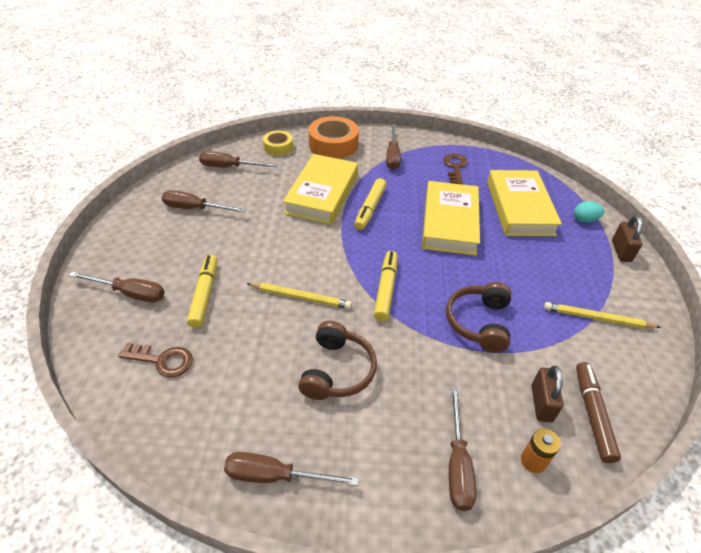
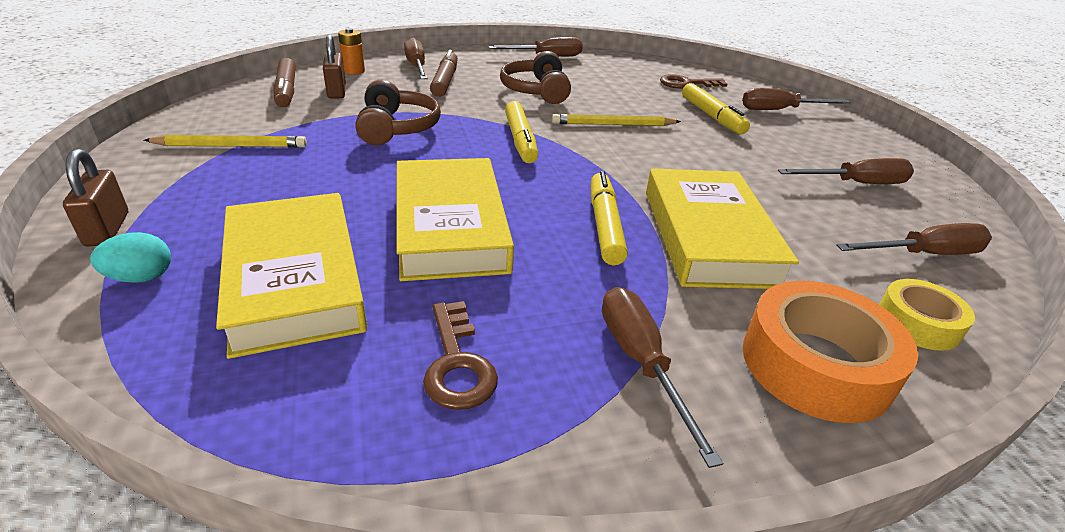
camera: 160 degrees right, 10 degrees down
none -> brown marker [430,50,458,97]

